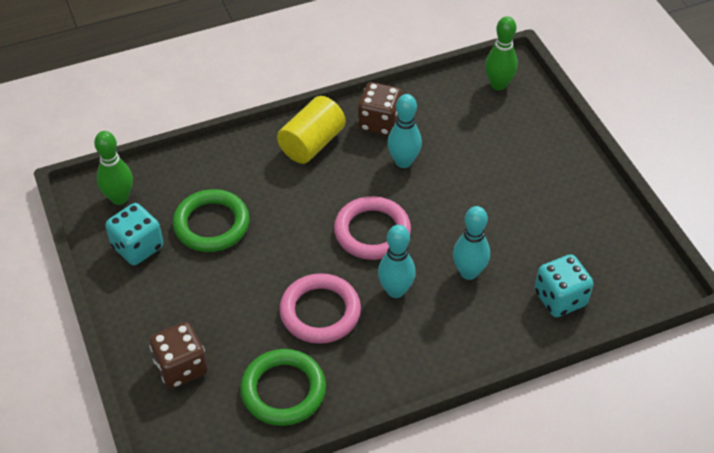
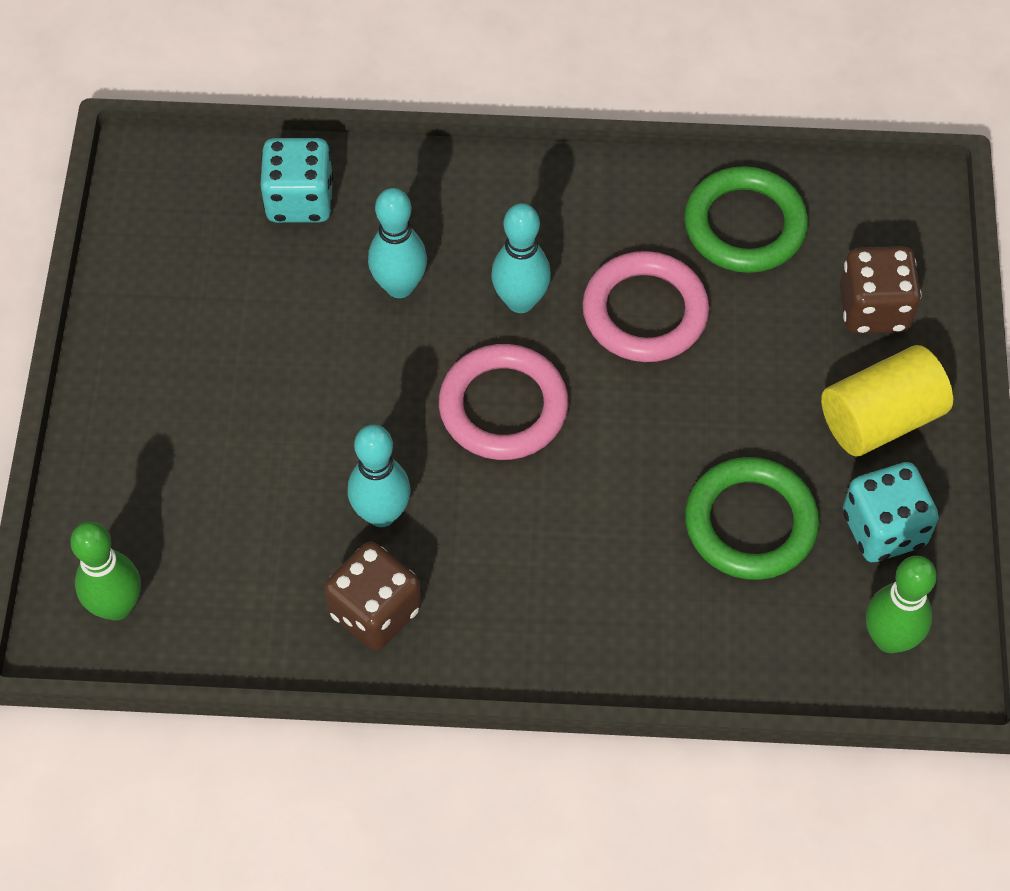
camera: 155 degrees left, 10 degrees up
yellow cylinder [277,96,346,164] -> yellow cylinder moved to [821,345,953,456]

